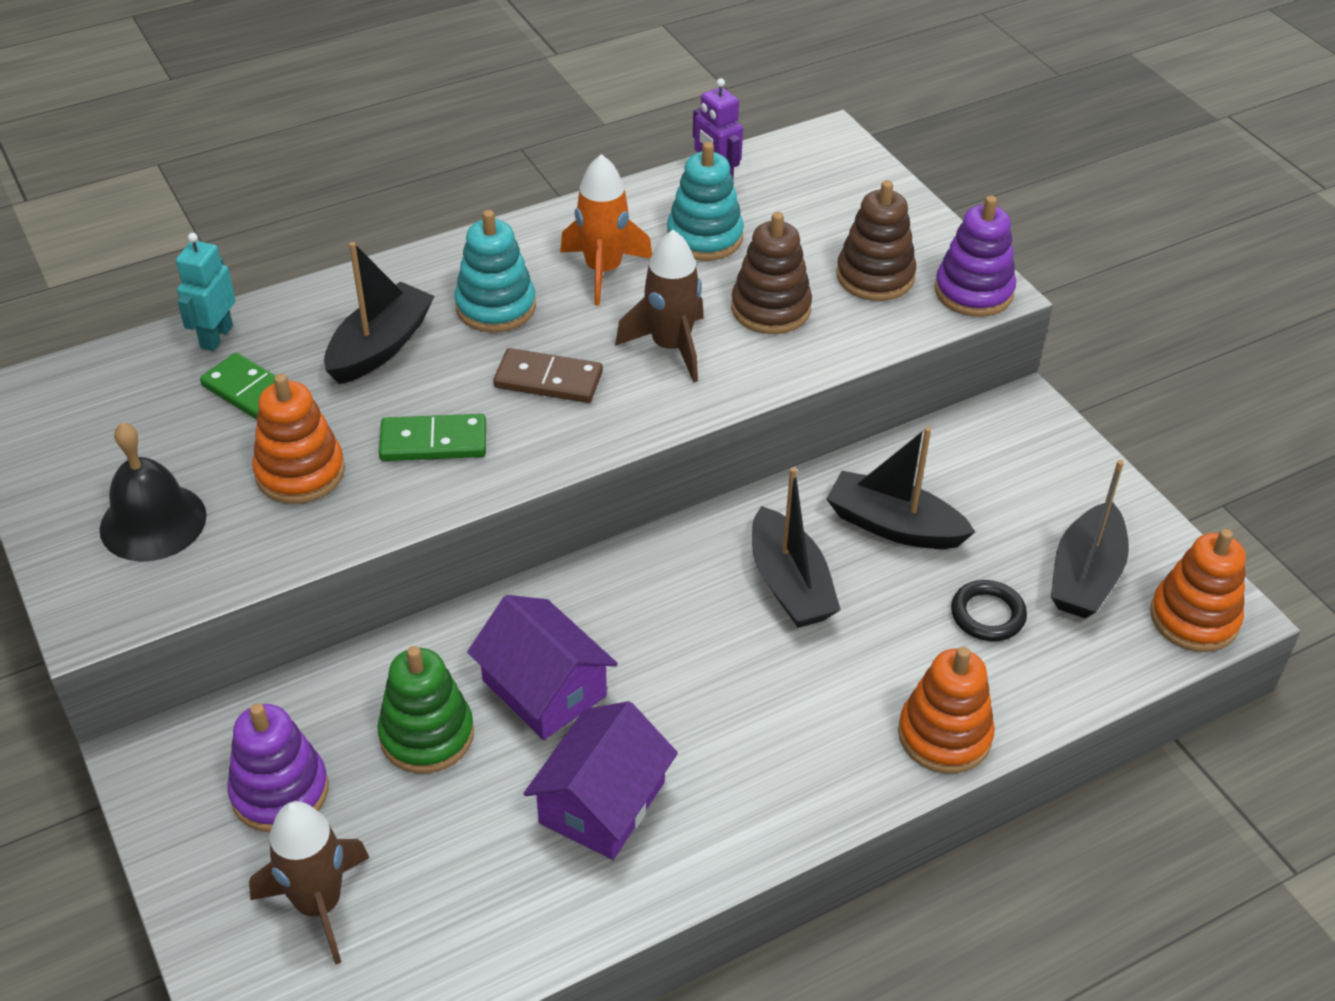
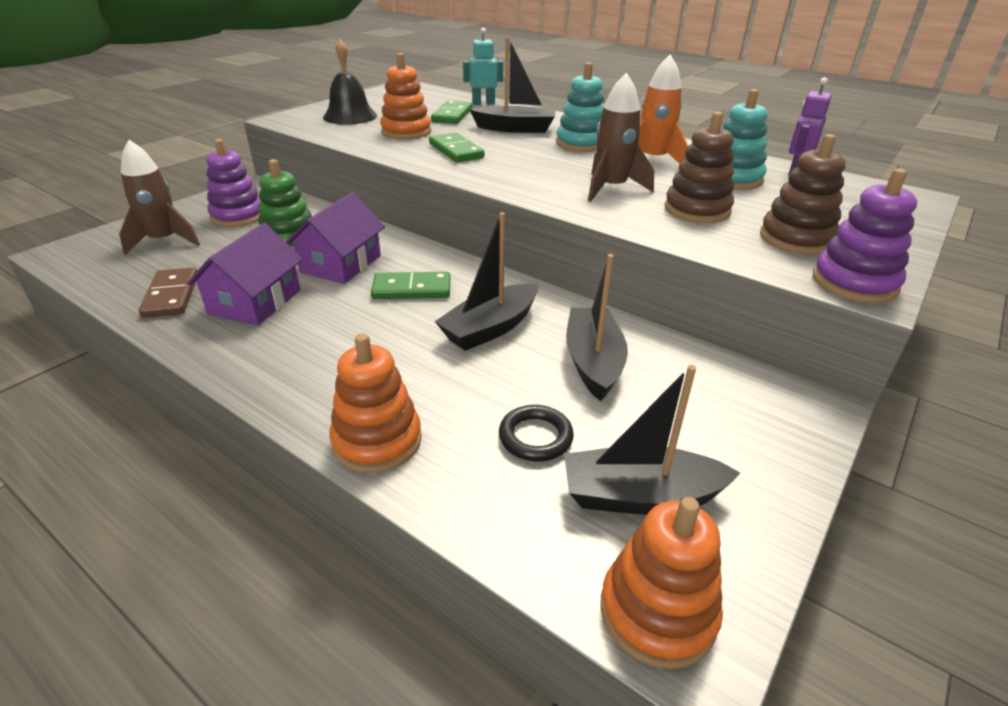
camera: 65 degrees right, 10 degrees down
brown domino [493,348,603,403] -> brown domino moved to [139,267,197,318]
purple house [524,701,678,860] -> purple house turned 75 degrees counterclockwise [187,223,303,326]
none -> green domino [371,272,450,299]

